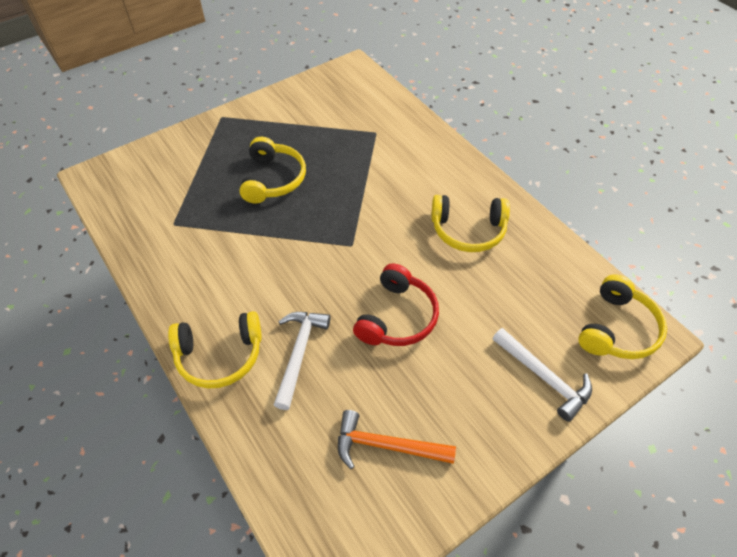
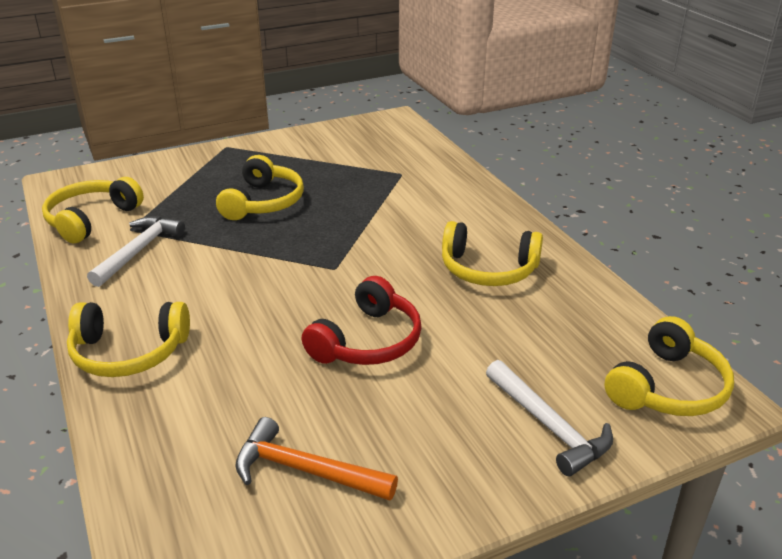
camera: 10 degrees right, 20 degrees down
white hammer [274,312,330,410] -> white hammer moved to [87,217,185,287]
none -> yellow headphones [42,177,144,243]

